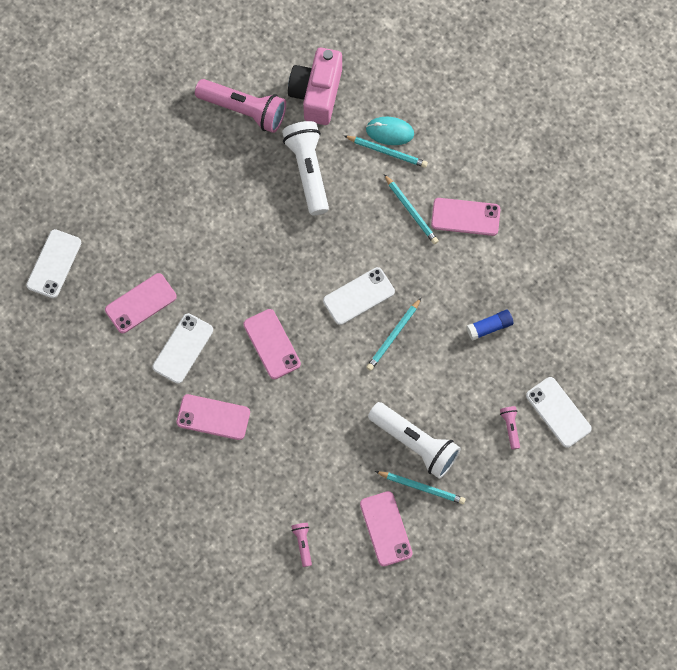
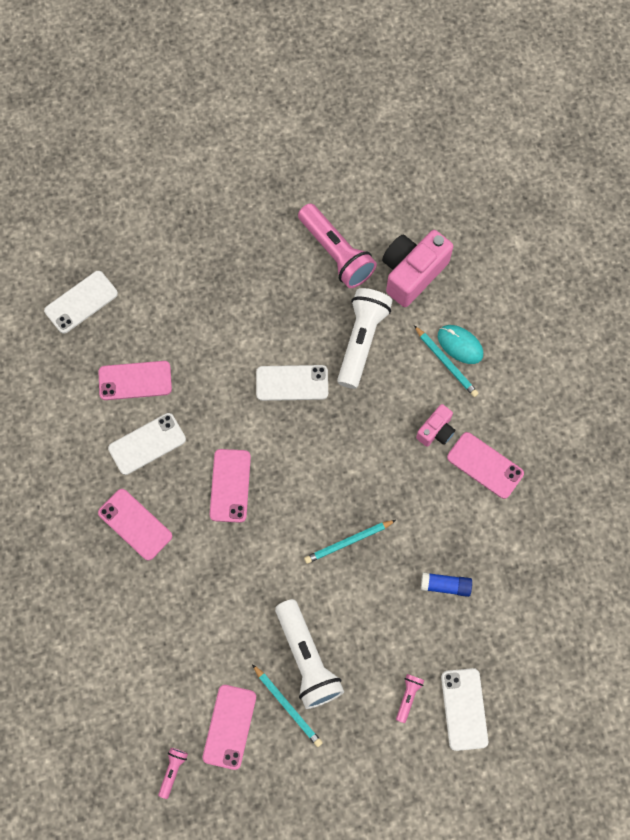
camera: 30 degrees right, 0 degrees up
pink flashlight [291,523,312,567] -> pink flashlight moved to [158,748,188,799]
white phone [323,267,395,325] -> white phone moved to [256,365,328,401]
turquoise pencil [384,174,438,244] -> pink camera [416,404,455,447]

